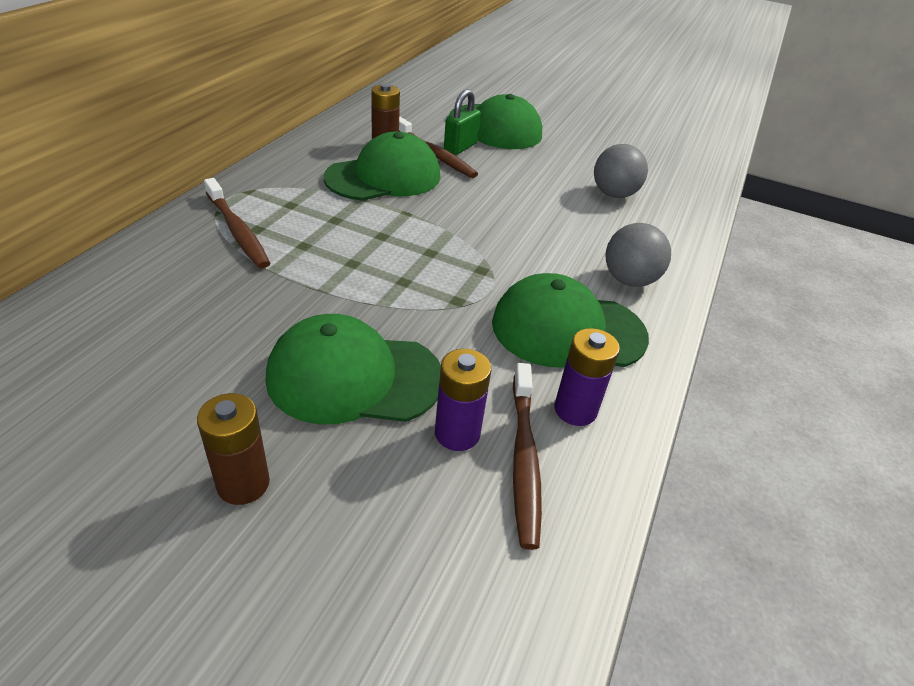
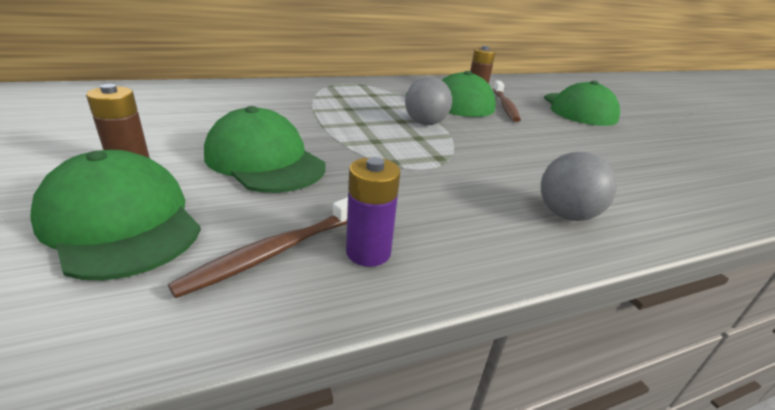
camera: 45 degrees right, 10 degrees down
brown toothbrush [204,178,270,269] -> none
purple battery [435,349,491,451] -> none
green padlock [444,89,481,155] -> none
green cap [492,273,649,367] -> green cap moved to [30,150,201,280]
grey ball [594,144,648,198] -> grey ball moved to [405,77,452,125]

